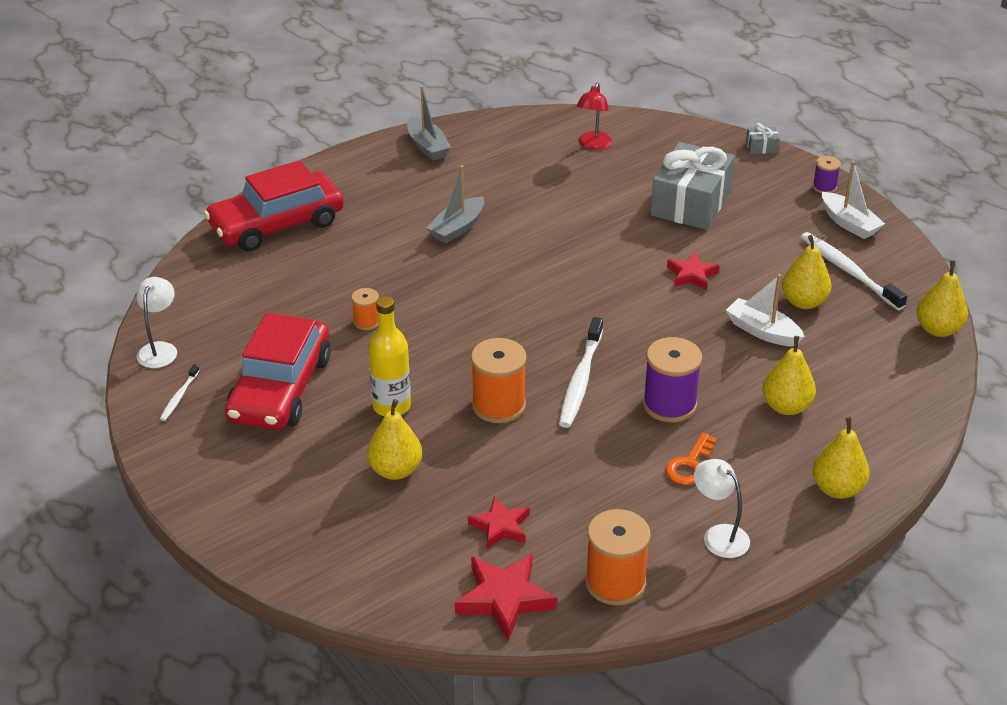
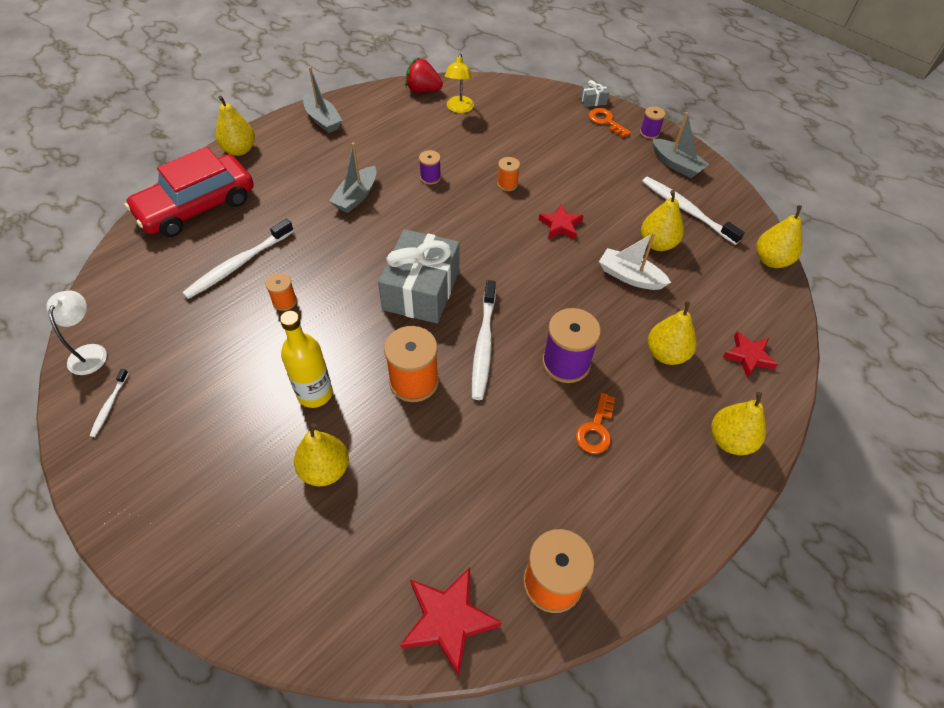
camera: 10 degrees left, 15 degrees up
red car [225,313,331,430] -> none
red star [468,496,529,549] -> red star moved to [723,331,778,378]
red lamp [577,82,612,150] -> yellow lamp [445,54,474,113]
grey gift [651,142,735,230] -> grey gift moved to [378,229,459,323]
white lamp [694,459,750,558] -> none
white boat [822,161,885,239] -> grey boat [653,112,709,178]
none -> white toothbrush [182,219,294,299]
none -> yellow pear [216,96,255,156]
none -> red strawberry [405,58,443,92]
none -> purple spool [419,150,441,185]
none -> orange spool [497,157,520,191]
none -> orange key [589,108,631,138]

